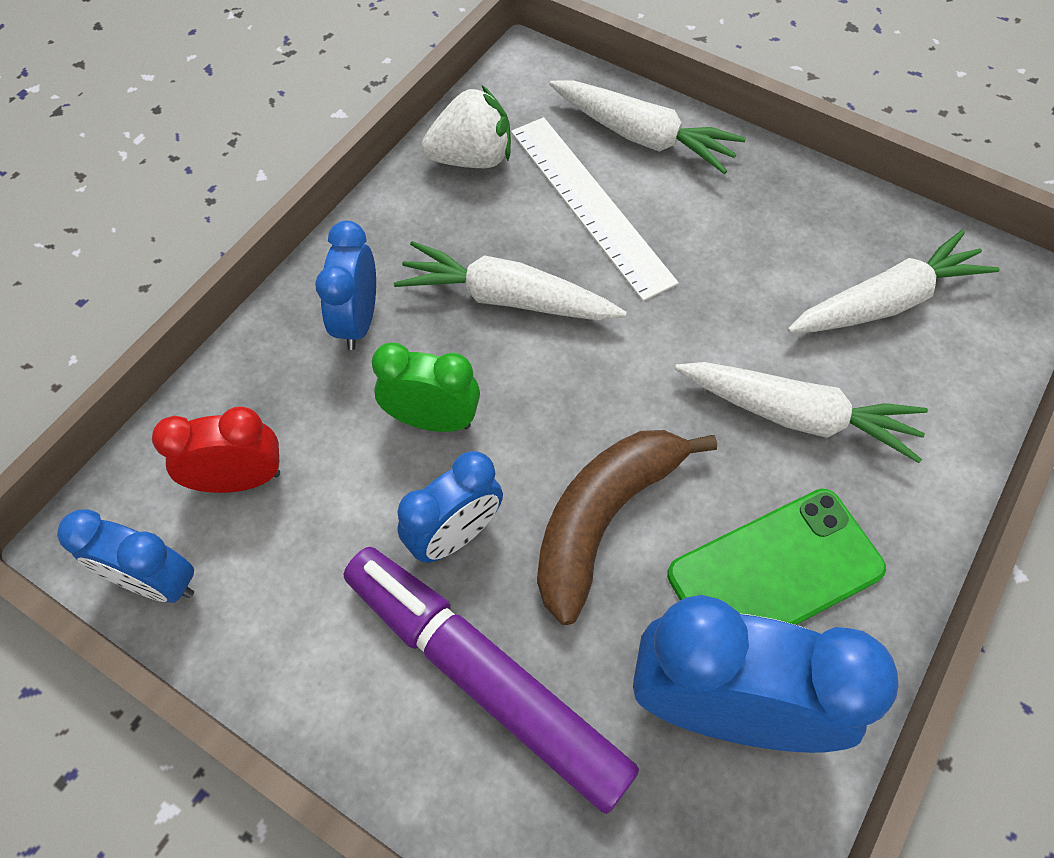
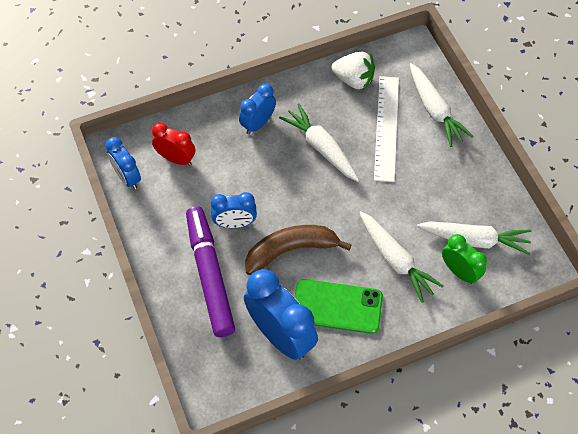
camera: 35 degrees right, 0 degrees up
green clock [372,343,480,432] -> green clock moved to [442,234,487,284]

